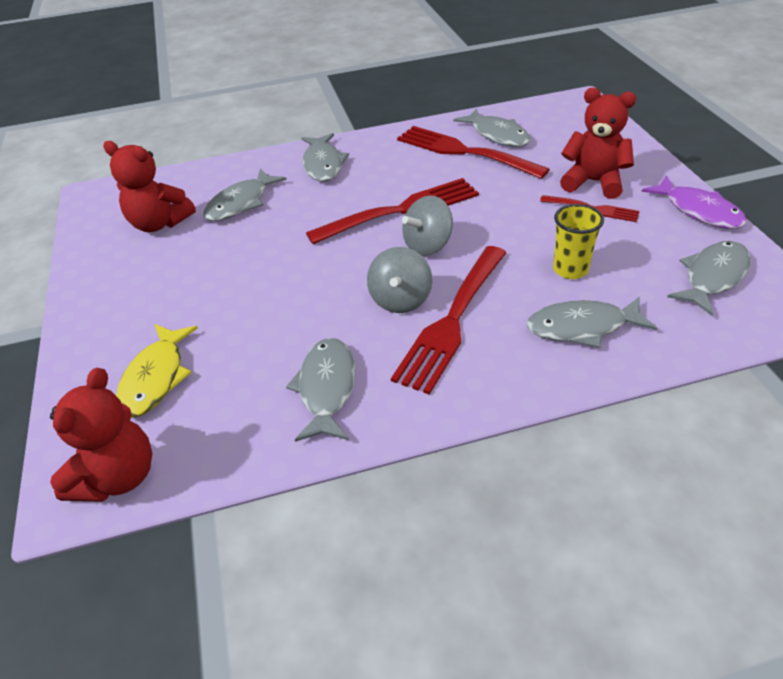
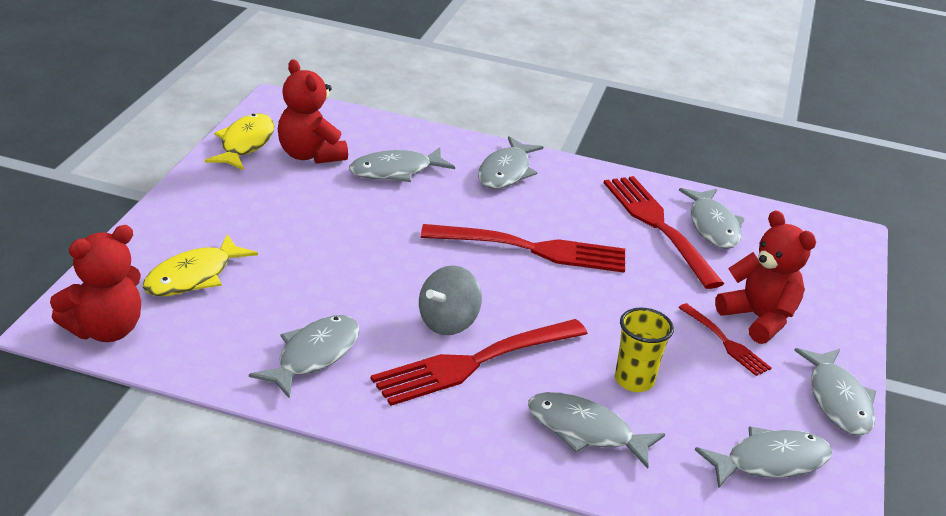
camera: 25 degrees right, 10 degrees down
grey spinning top [402,195,453,256] -> none
purple fish [641,175,747,229] -> grey fish [794,348,876,435]
none -> yellow fish [205,114,274,170]

